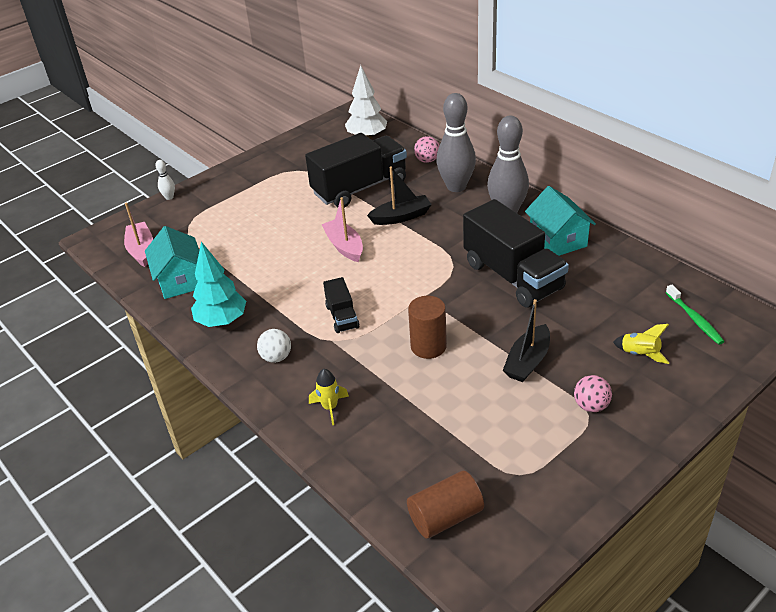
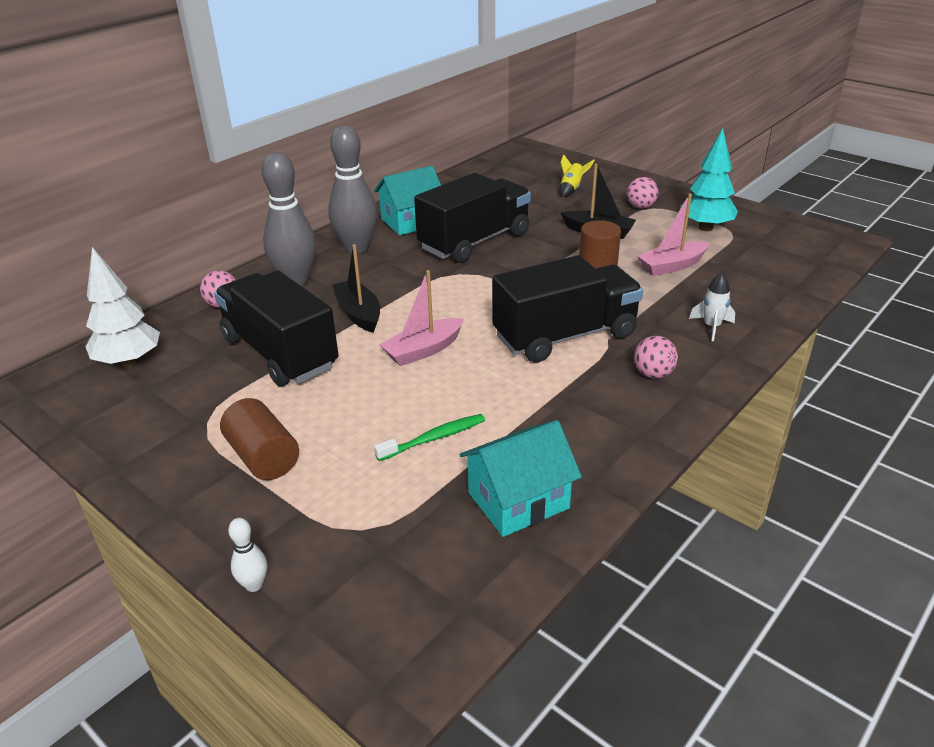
camera: 100 degrees left, 5 degrees down
pink boat [124,203,153,267] -> pink boat moved to [637,194,709,276]
turquoise tree [191,242,246,327] -> turquoise tree moved to [680,128,738,231]
white ball [257,329,291,363] -> pink ball [634,336,678,379]
yellow rocket [309,369,349,425] -> white rocket [689,274,735,341]
black truck [323,277,360,333] -> black truck [492,255,643,362], size x2.08
brown cylinder [407,471,484,539] -> brown cylinder moved to [220,398,299,480]
green toothbrush [666,285,725,345] -> green toothbrush moved to [374,414,485,461]

